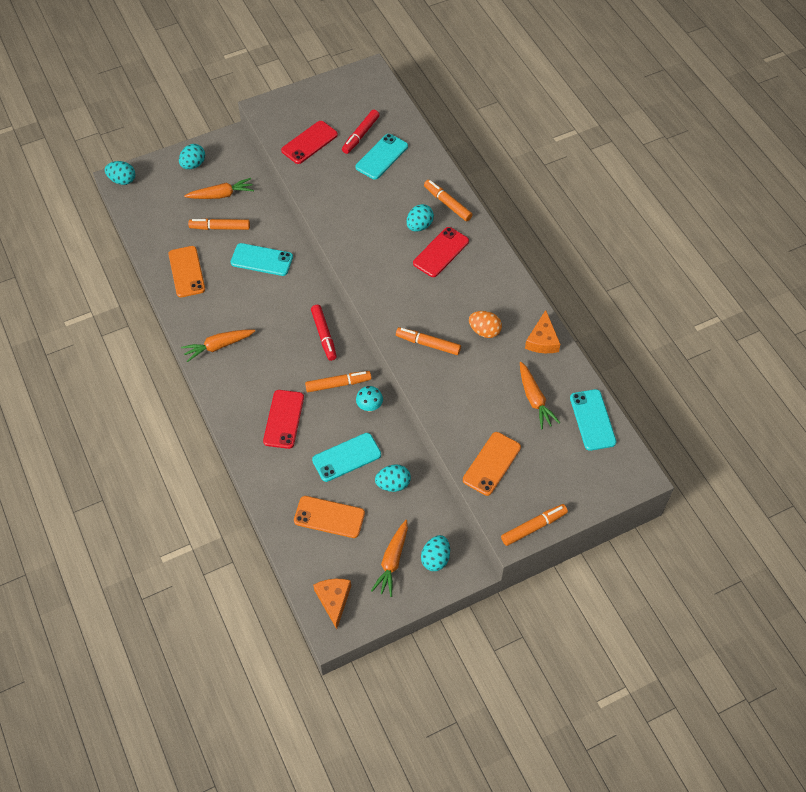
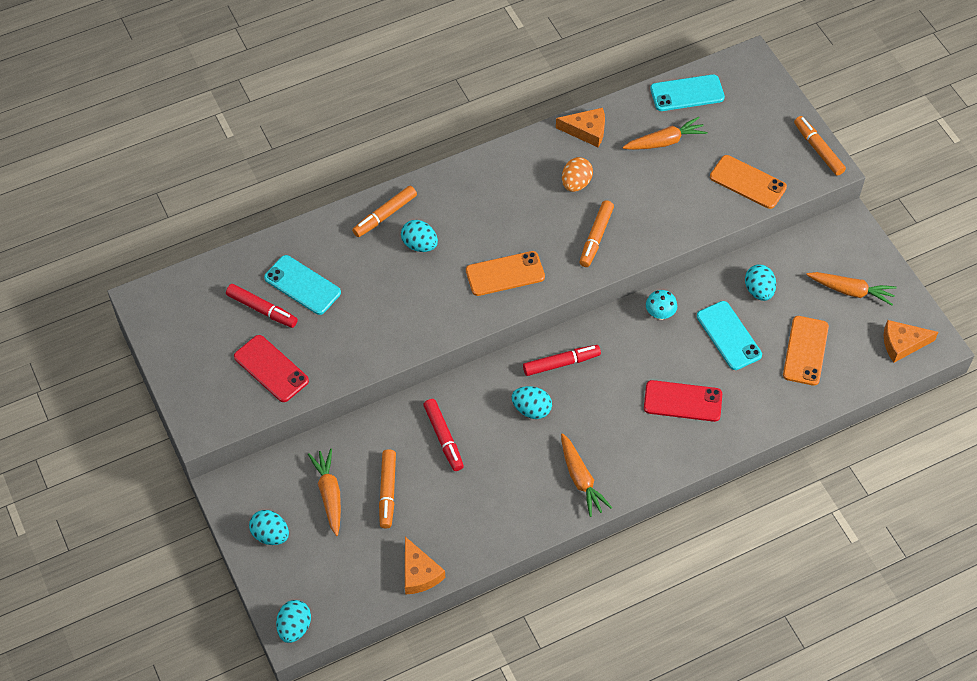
camera: 90 degrees left, 0 degrees up
orange phone [168,246,205,297] -> orange phone moved to [466,251,545,296]
turquoise phone [231,243,293,276] -> red marker [423,399,464,471]
orange marker [305,371,371,392] -> none
red phone [413,227,469,277] -> none
turquoise egg [421,535,450,571] -> turquoise egg moved to [511,386,552,419]
none -> orange cheese [405,537,445,594]

